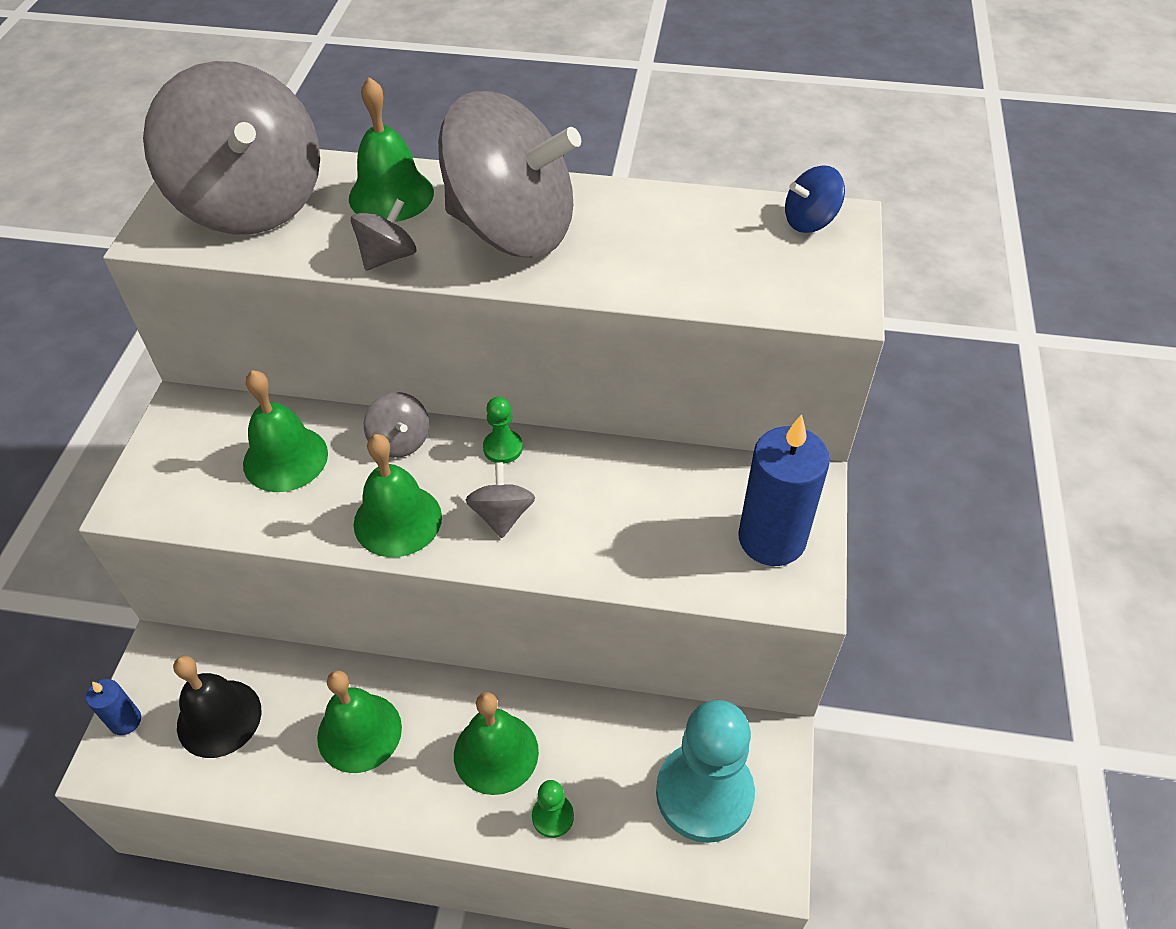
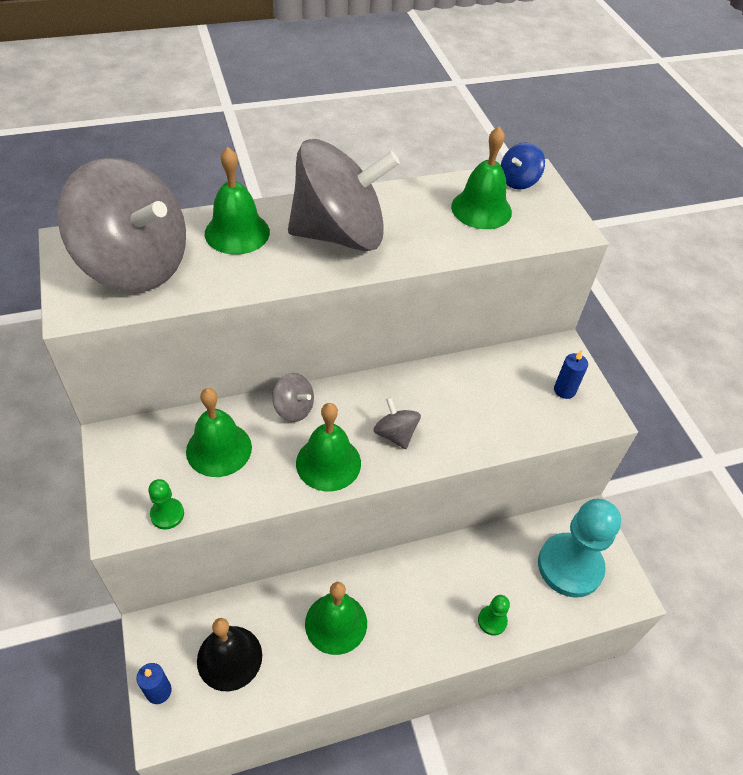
camera: 30 degrees left, 0 degrees up
grey spinning top [351,199,416,271] -> none
green bell [454,692,539,795] -> green bell moved to [451,127,512,229]
green pawn [483,397,523,464] -> green pawn moved to [148,479,184,529]
blue candle [738,414,830,566] -> blue candle [554,350,588,399], size x0.50

